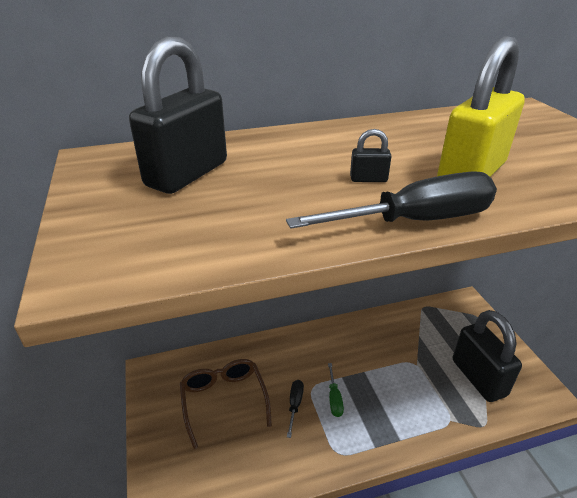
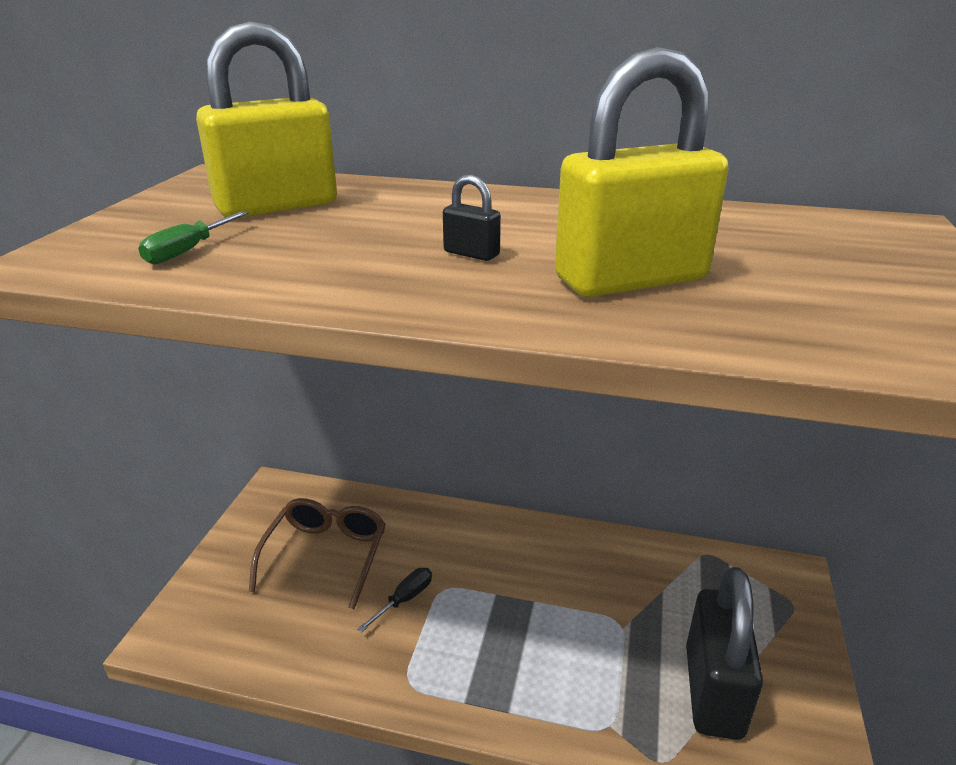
camera: 30 degrees right, 5 degrees down
black padlock [129,37,227,194] -> yellow padlock [196,21,337,217]
black screwdriver [286,171,497,229] -> none
green screwdriver [328,363,344,417] -> green screwdriver moved to [138,211,249,264]

